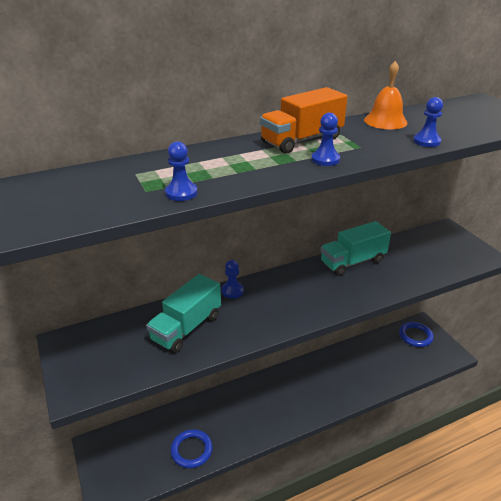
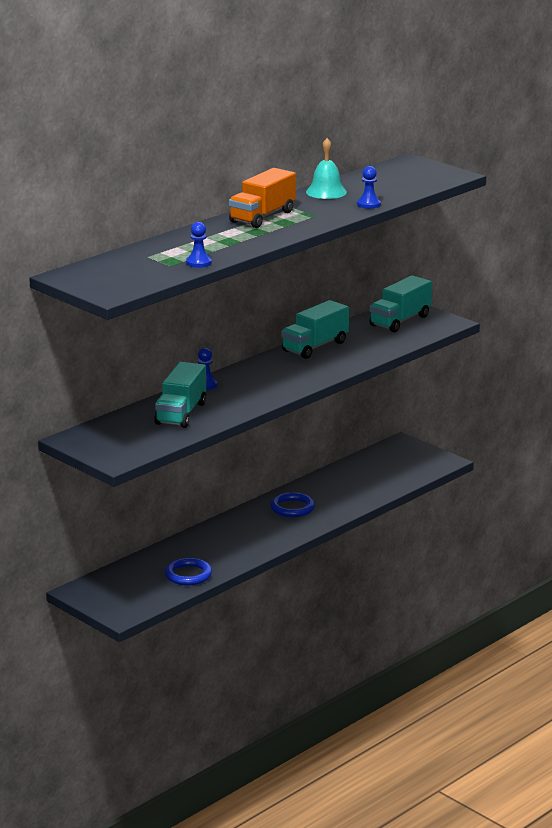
camera: 20 degrees left, 10 degrees down
blue pawn [311,113,340,166] -> none
orange bell [364,61,408,129] -> turquoise bell [306,138,347,199]
blue ring [399,322,434,347] -> blue ring moved to [270,492,315,517]
none -> turquoise truck [370,275,432,332]

